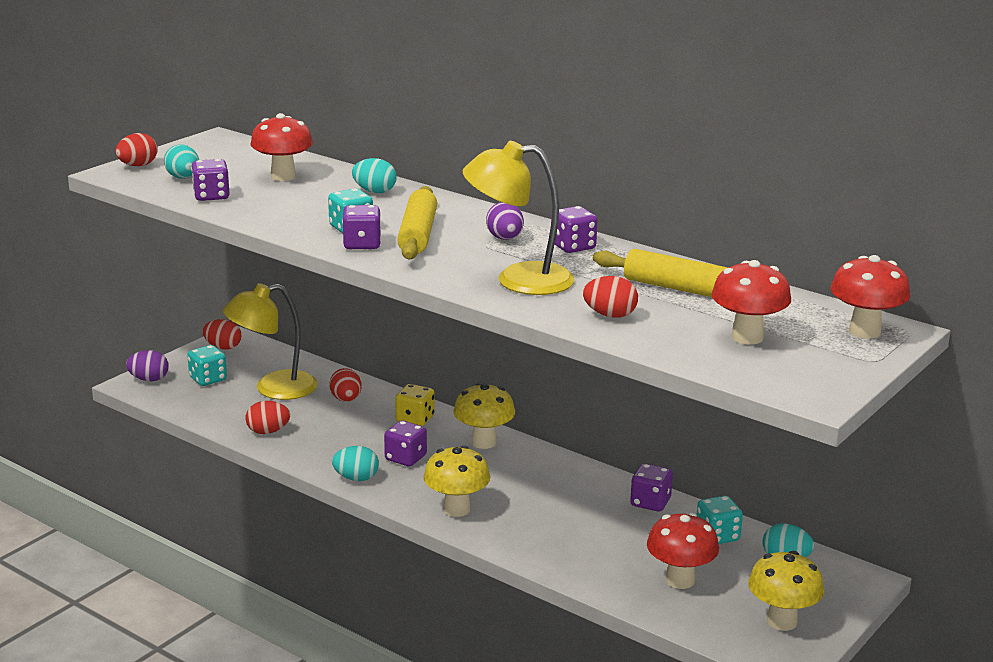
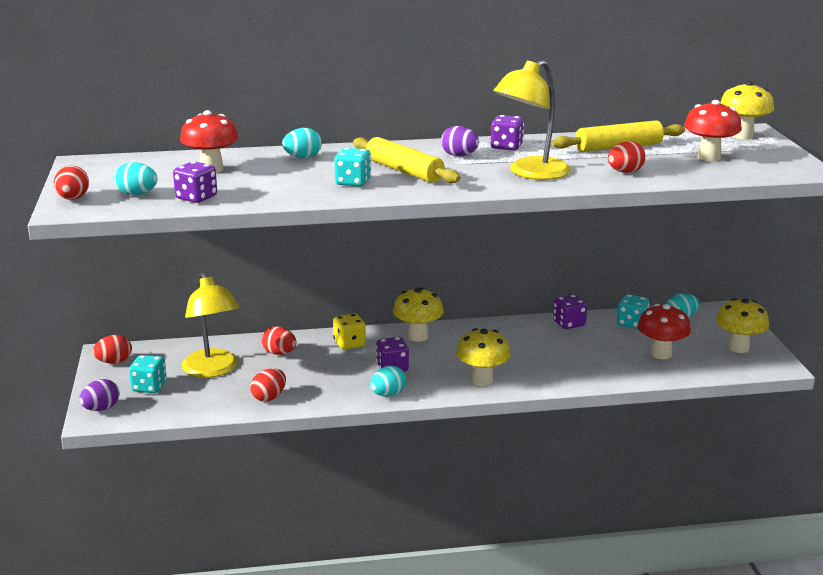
camera: 45 degrees left, 0 degrees up
yellow lamp [223,283,318,400] -> yellow lamp turned 45 degrees counterclockwise [182,272,240,378]
purple dice [342,205,381,249] -> none
red mushroom [830,255,910,339] -> yellow mushroom [720,81,774,140]

